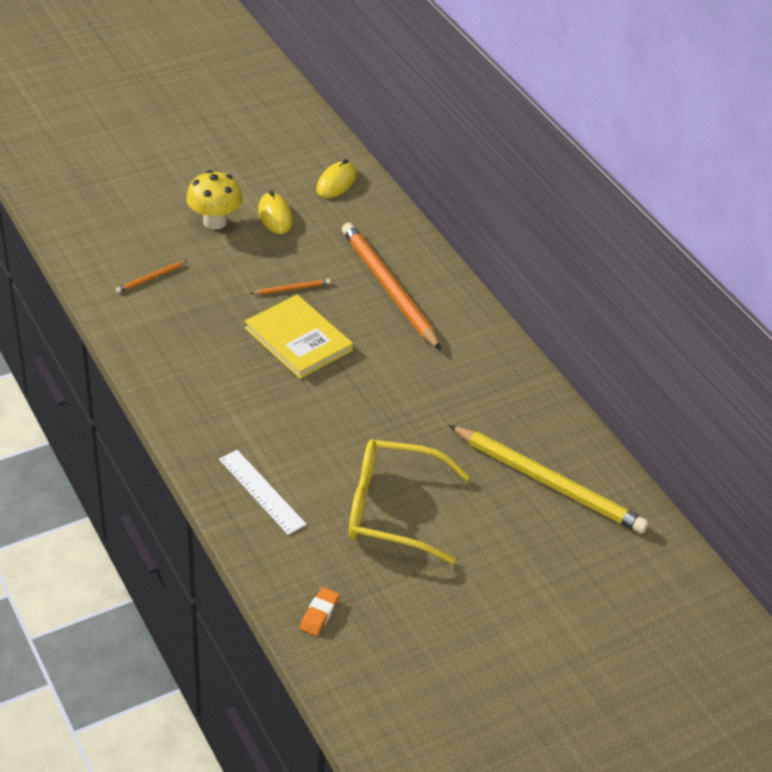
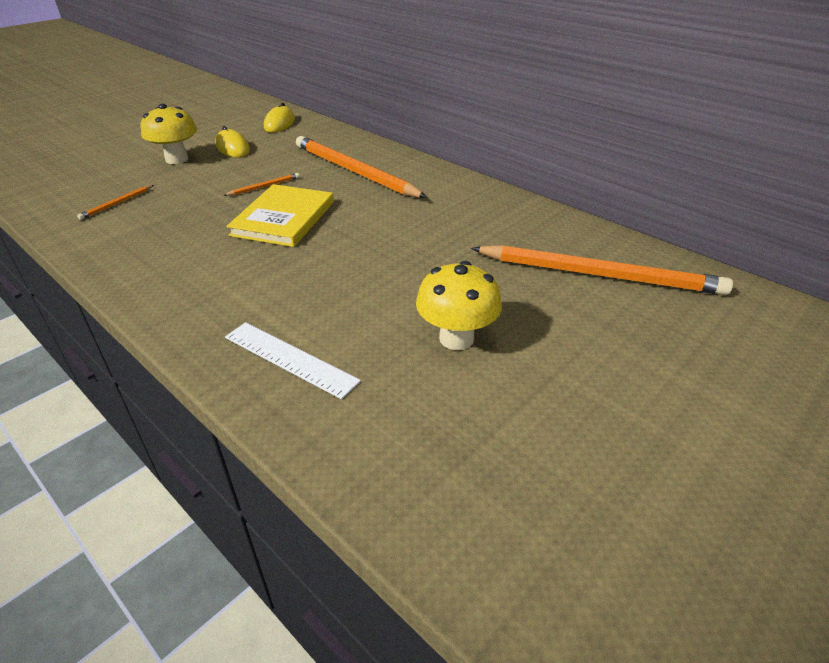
camera: 15 degrees left, 5 degrees down
yellow book [245,295,353,379] -> yellow book turned 75 degrees clockwise [226,184,334,247]
orange eraser [300,587,340,636] -> none
yellow glasses [349,439,470,564] -> yellow mushroom [416,261,502,350]
yellow pencil [449,425,649,534] -> orange pencil [471,245,733,295]

